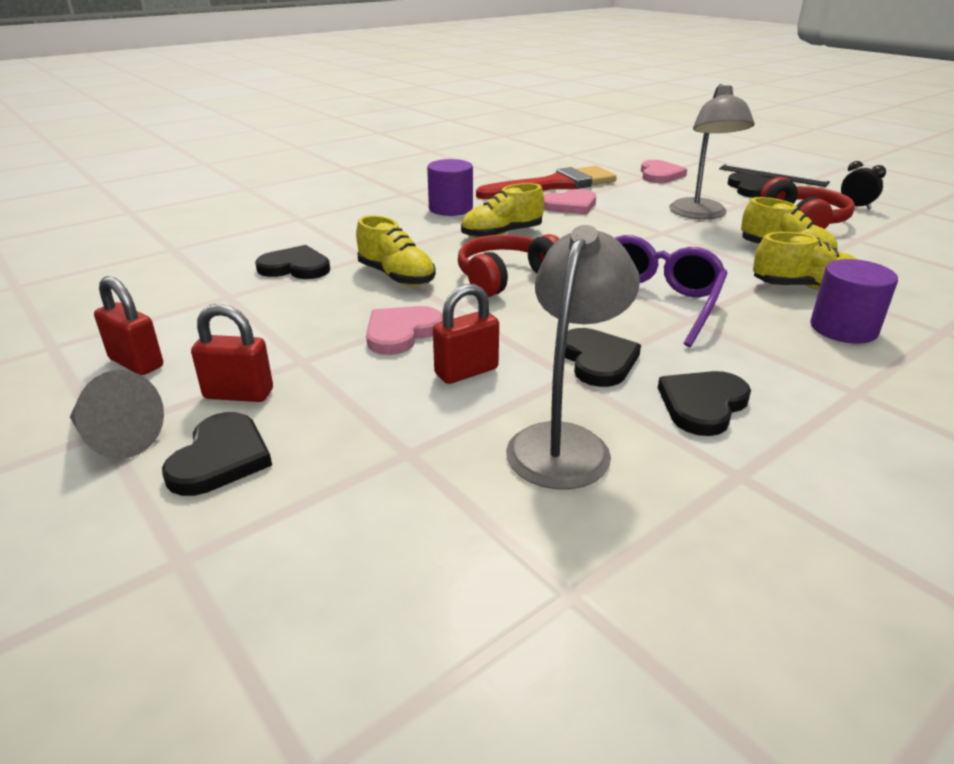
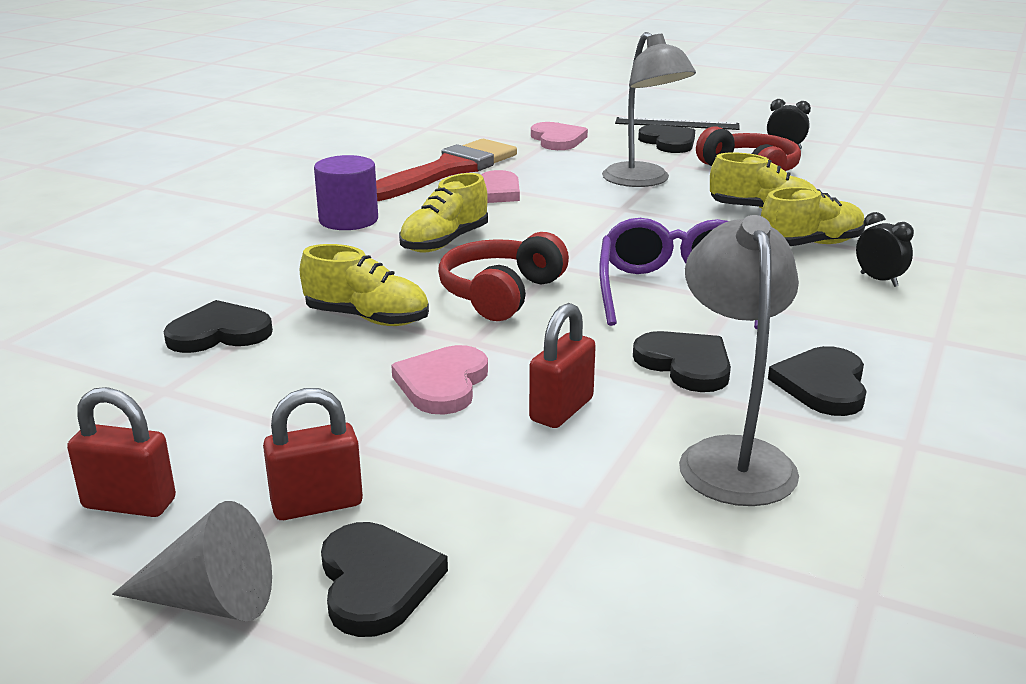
camera: 25 degrees left, 5 degrees down
purple cylinder [810,259,898,343] -> black clock [856,212,914,287]

